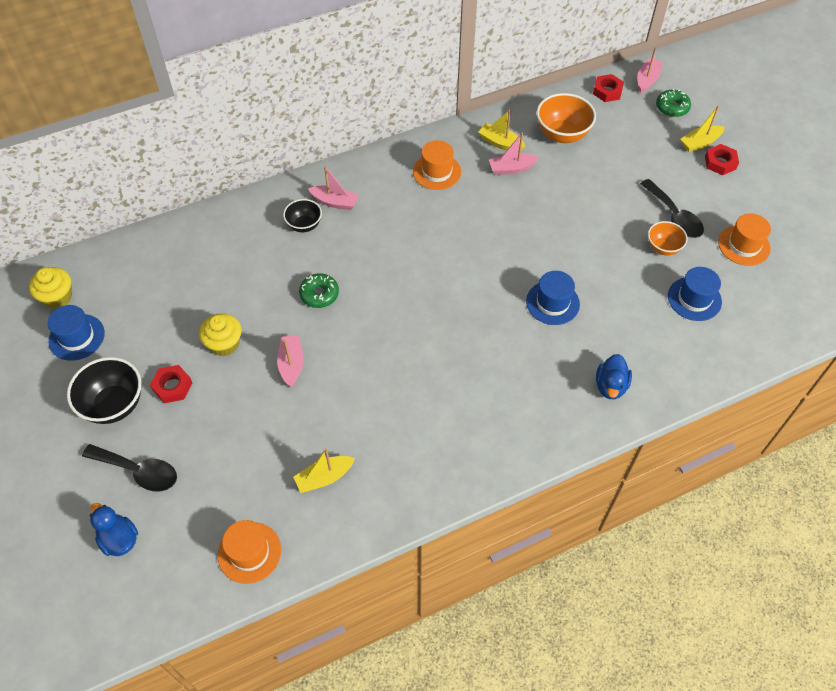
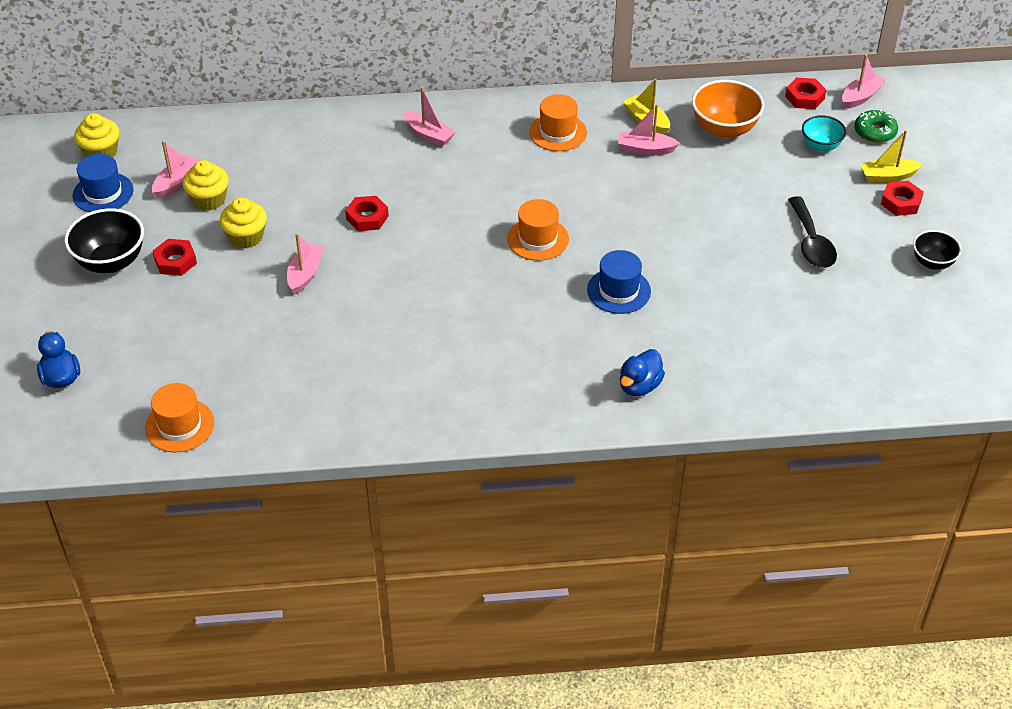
camera: 20 degrees right, 10 degrees down
black spoon [82,444,177,491] -> none
black bowl [283,199,322,232] -> black bowl moved to [913,230,962,270]
yellow boat [293,448,355,493] -> none
green donut [299,273,339,308] -> red nut [345,196,389,231]
orange bowl [648,221,688,256] -> none
blue hat [668,267,722,321] -> none
orange hat [718,213,771,266] -> orange hat moved to [507,199,569,261]
none -> pink boat [152,141,200,199]
none -> yellow cupcake [183,160,229,211]
none -> turquoise bowl [802,115,846,152]

